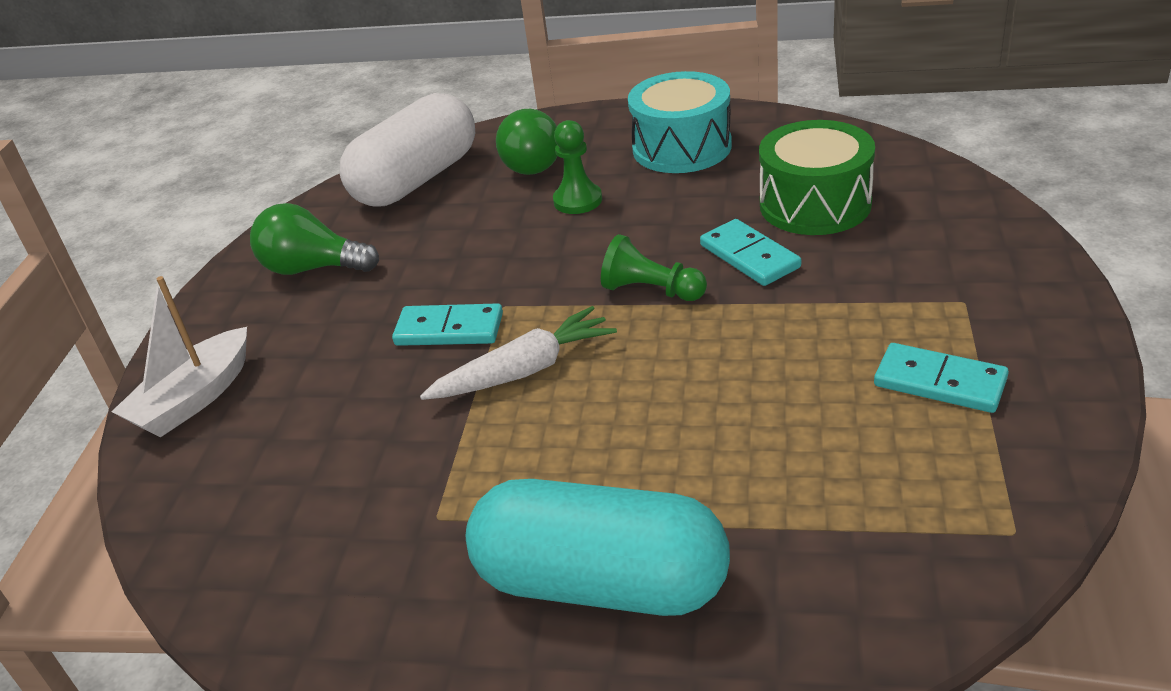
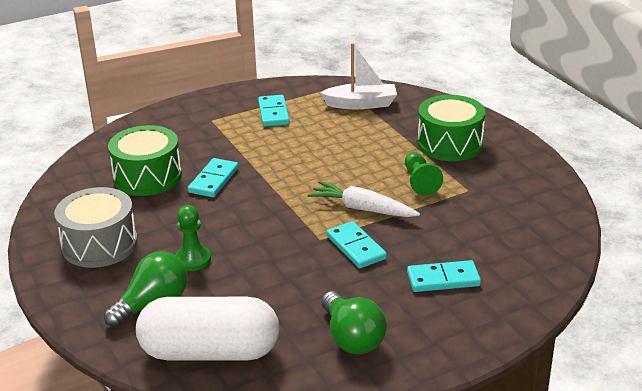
camera: 130 degrees left, 5 degrees down
white boat [111,276,247,437] -> white boat moved to [320,43,397,109]
turquoise capsule [466,479,730,616] -> green drum [417,95,486,161]
green pawn [601,234,707,301] -> green pawn moved to [405,152,443,196]
turquoise drum [628,71,732,173] -> grey drum [54,187,138,268]
none -> turquoise domino [407,260,481,292]

